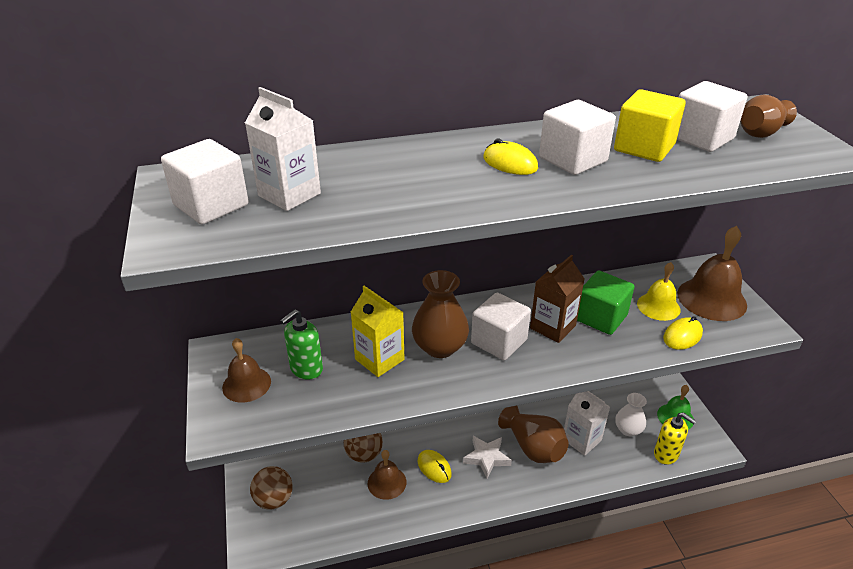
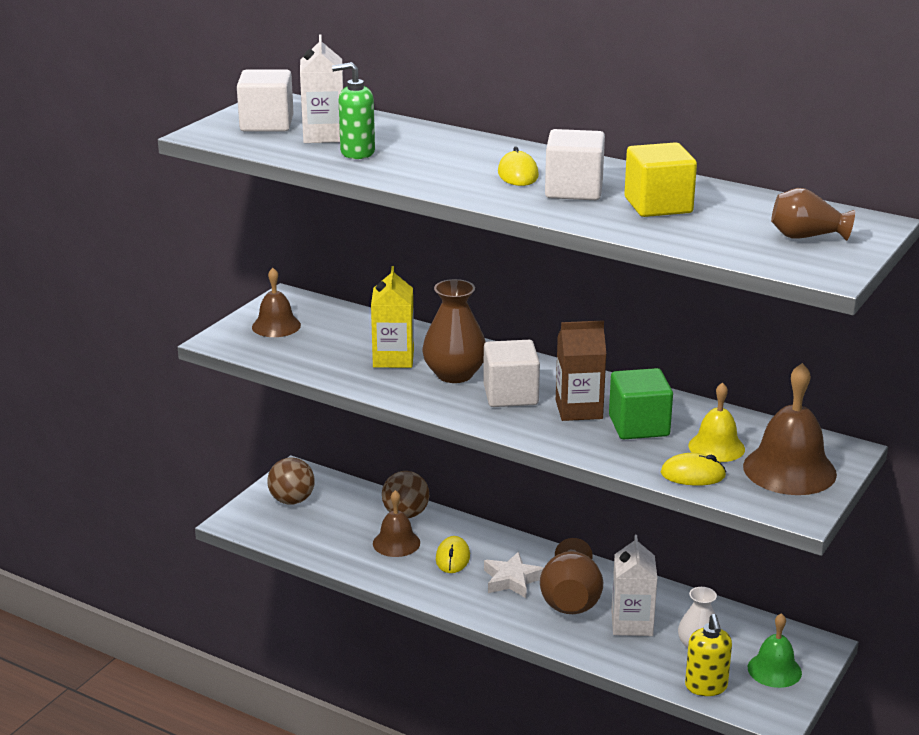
camera: 45 degrees right, 10 degrees down
green soap dispenser [280,309,323,380] -> green soap dispenser moved to [332,62,375,159]
white cube [677,81,748,152] -> none

